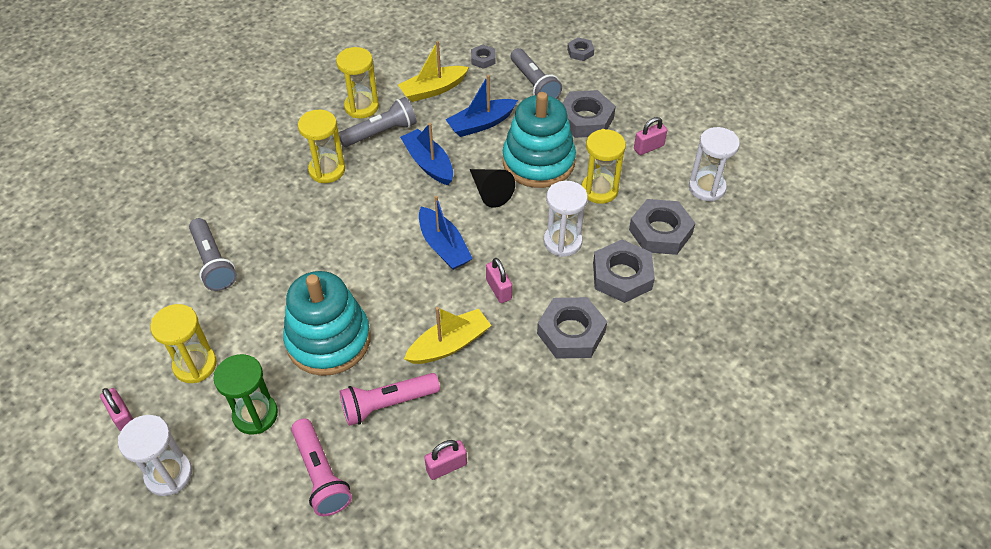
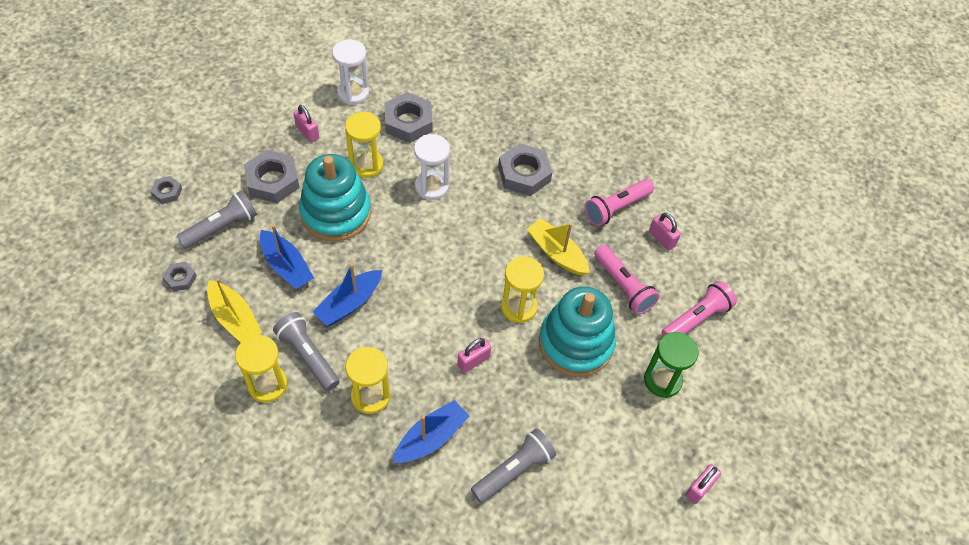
camera: 105 degrees left, 5 degrees up
white hourglass [118,415,192,496] -> none
yellow hourglass [150,304,217,383] -> yellow hourglass moved to [501,256,544,323]
blue boat [419,195,473,270] -> blue boat moved to [393,400,470,463]
black cone [470,169,515,208] -> none
pink padlock [486,258,512,303] -> pink padlock moved to [457,338,491,373]
grey nut [593,239,655,303] -> none
none -> pink flashlight [585,179,654,226]

